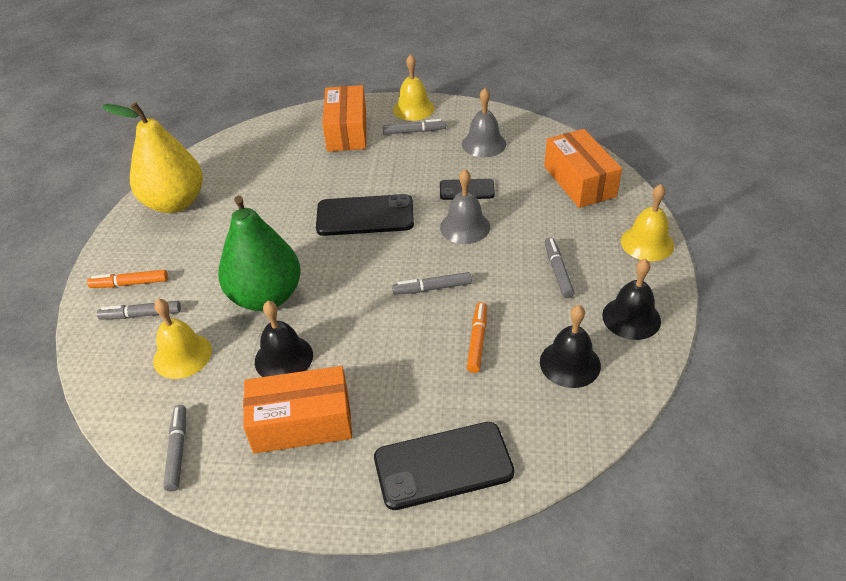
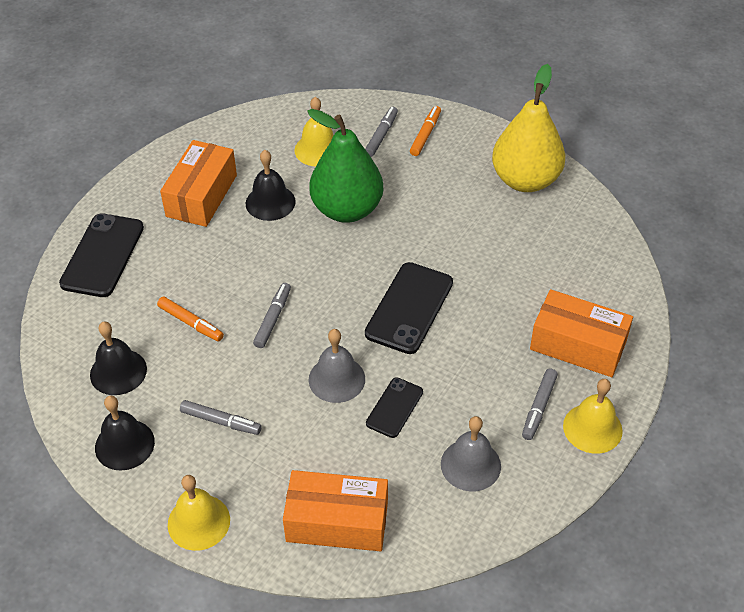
camera: 115 degrees right, 5 degrees up
grey marker [163,405,186,491] -> none

